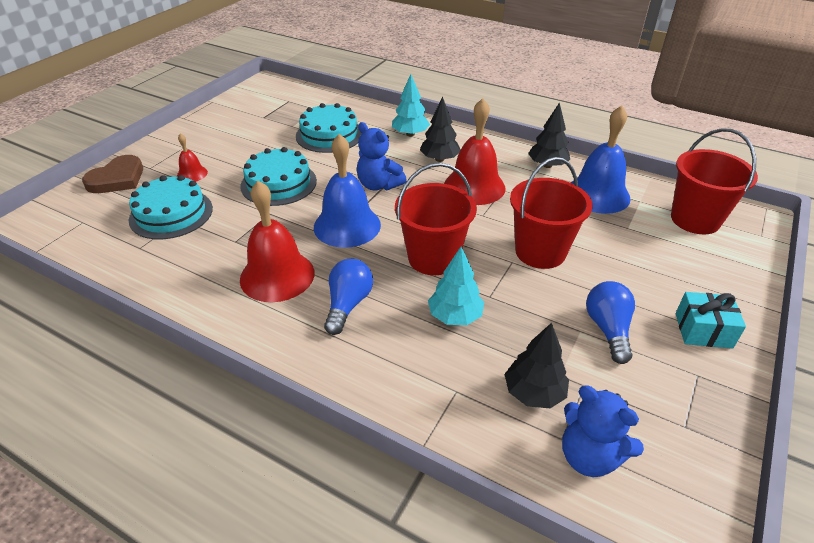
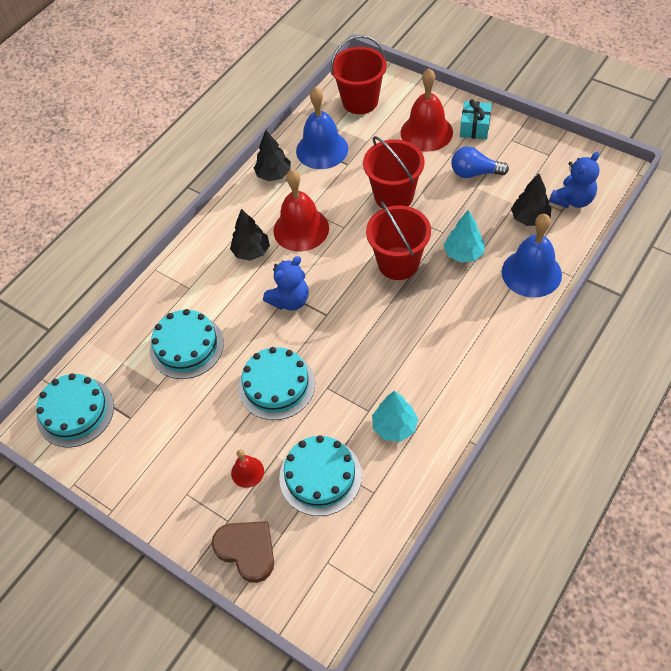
camera: 80 degrees left, 15 degrees up
red bell [240,181,314,302] -> red bell moved to [401,69,453,152]
blue bell [314,134,381,248] -> blue bell moved to [502,214,562,298]
blue light bulb [324,259,373,335] -> none
turquoise tree [392,74,430,137] -> turquoise tree moved to [372,391,418,442]
none -> turquoise cake [36,373,114,448]

